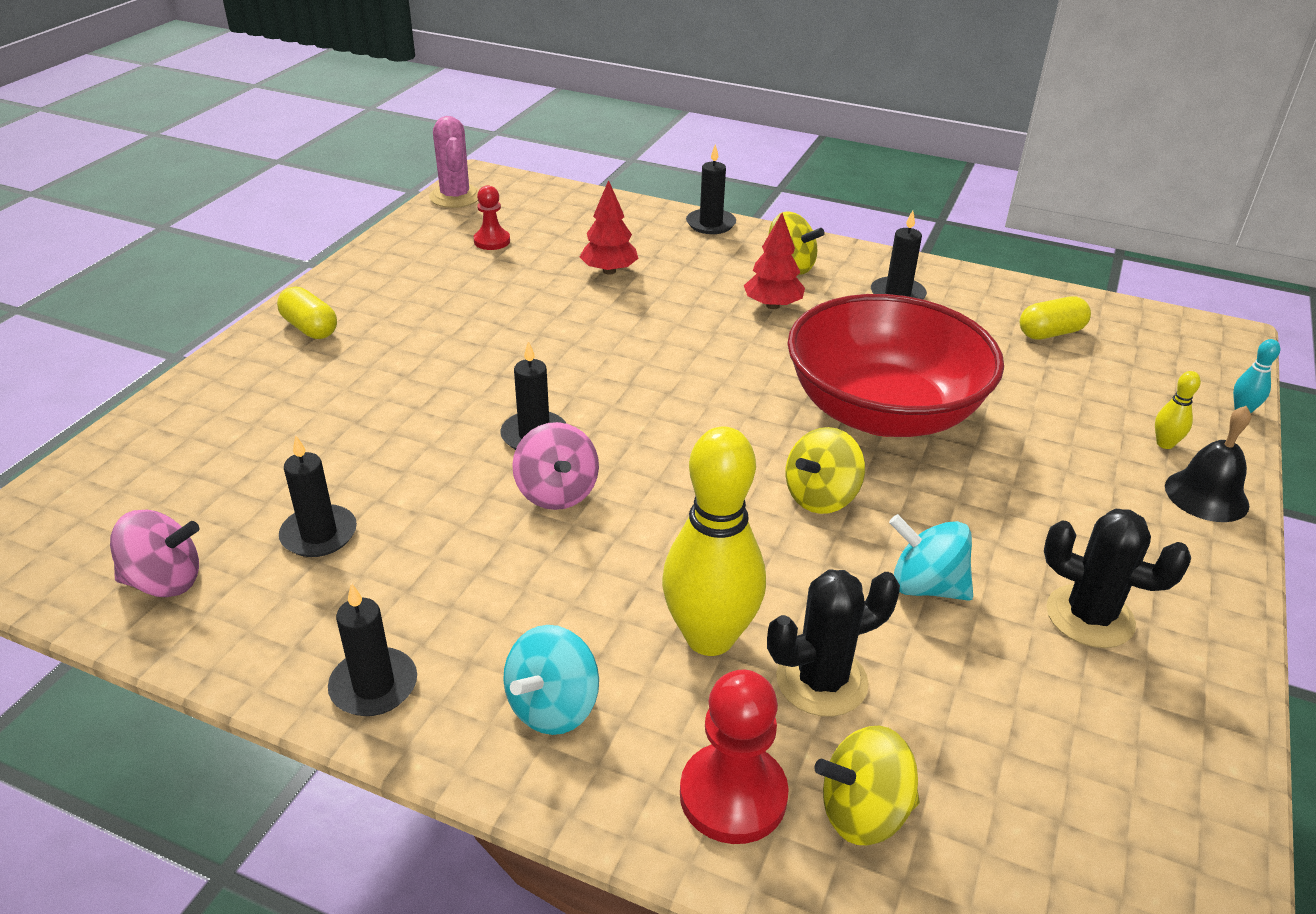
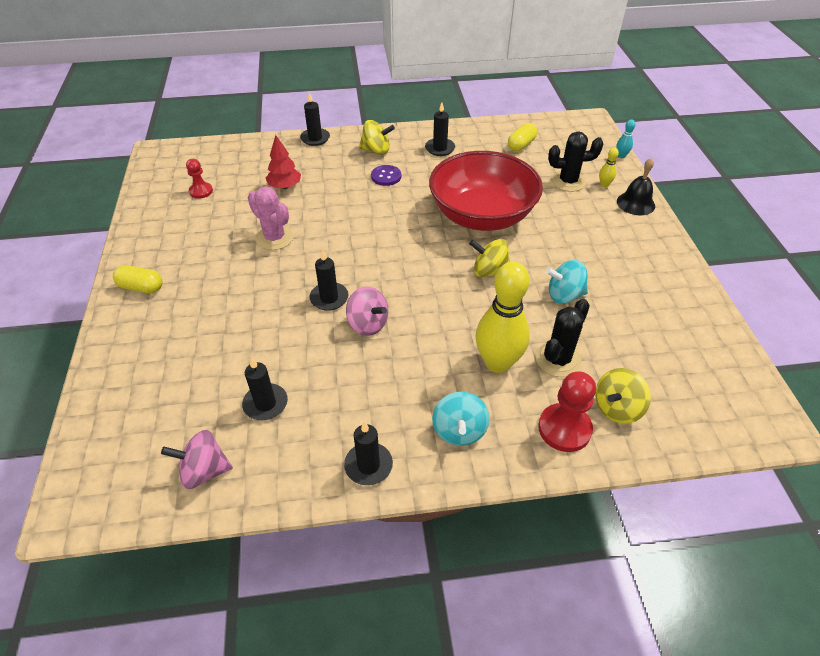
camera: 30 degrees left, 10 degrees up
pink spinning top [110,510,199,597] -> pink spinning top turned 150 degrees counterclockwise [161,430,233,489]
pink cactus [429,116,479,208] -> pink cactus moved to [248,186,294,250]
red tree [744,213,805,309] -> purple button [371,165,401,186]
yellow spinning top [786,427,865,514] -> yellow spinning top turned 90 degrees clockwise [469,239,510,277]
black cactus [1044,508,1191,648] -> black cactus moved to [548,131,603,192]

